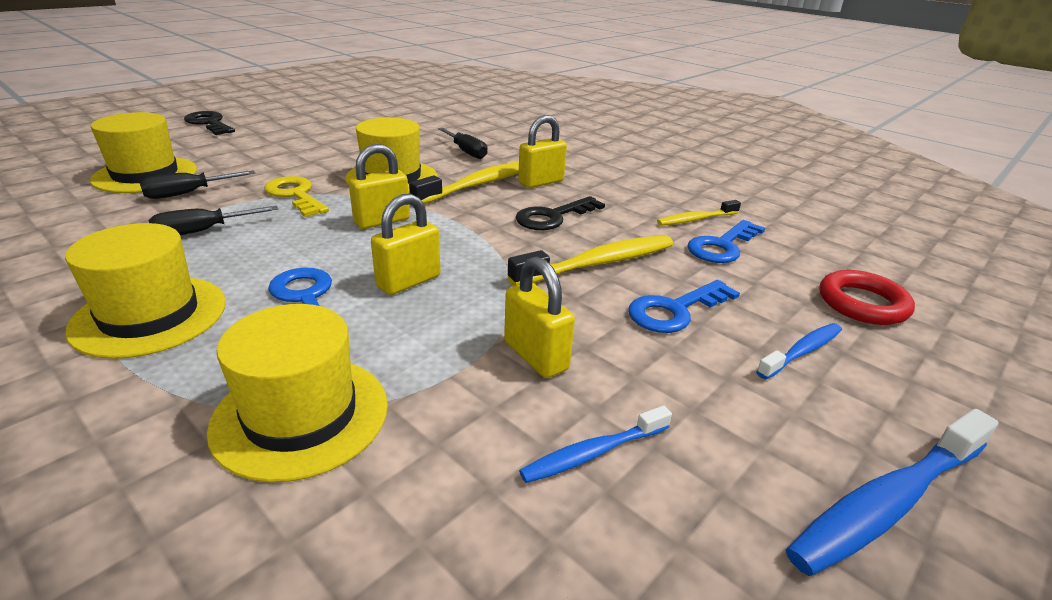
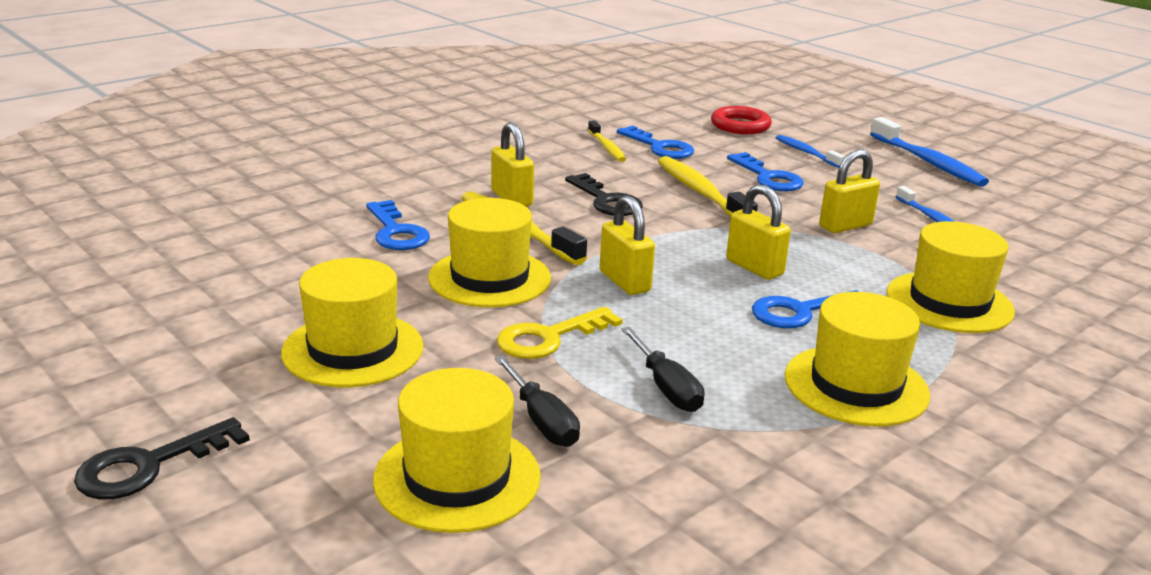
camera: 85 degrees left, 5 degrees down
black screwdriver [438,127,487,159] -> blue key [366,200,430,250]
none -> yellow hat [281,258,423,387]

